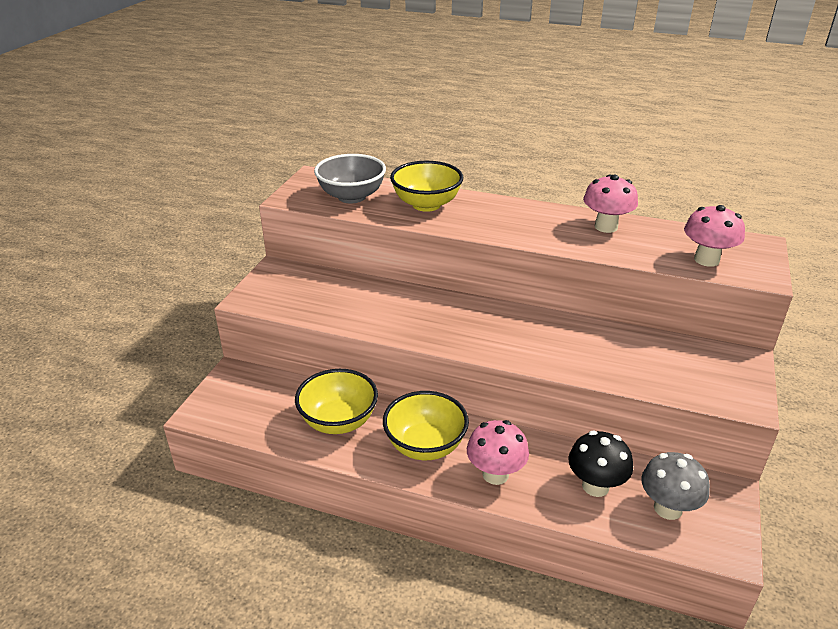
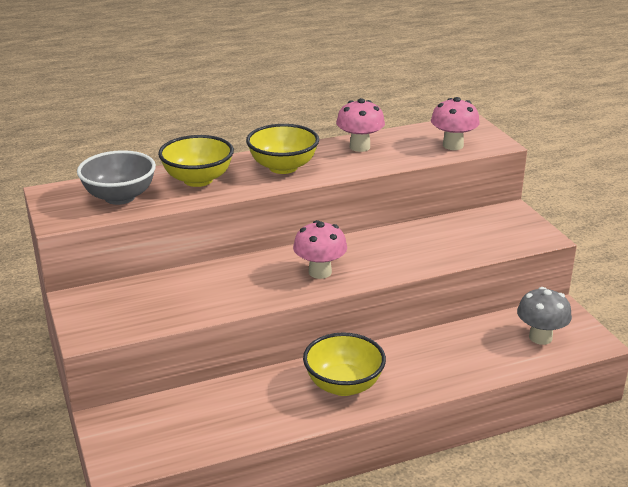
camera: 40 degrees left, 5 degrees down
yellow bowl [295,369,378,434] -> yellow bowl moved to [246,124,319,174]
pink mushroom [467,420,529,485] -> pink mushroom moved to [293,220,347,279]
black mushroom [568,431,633,497] -> none

